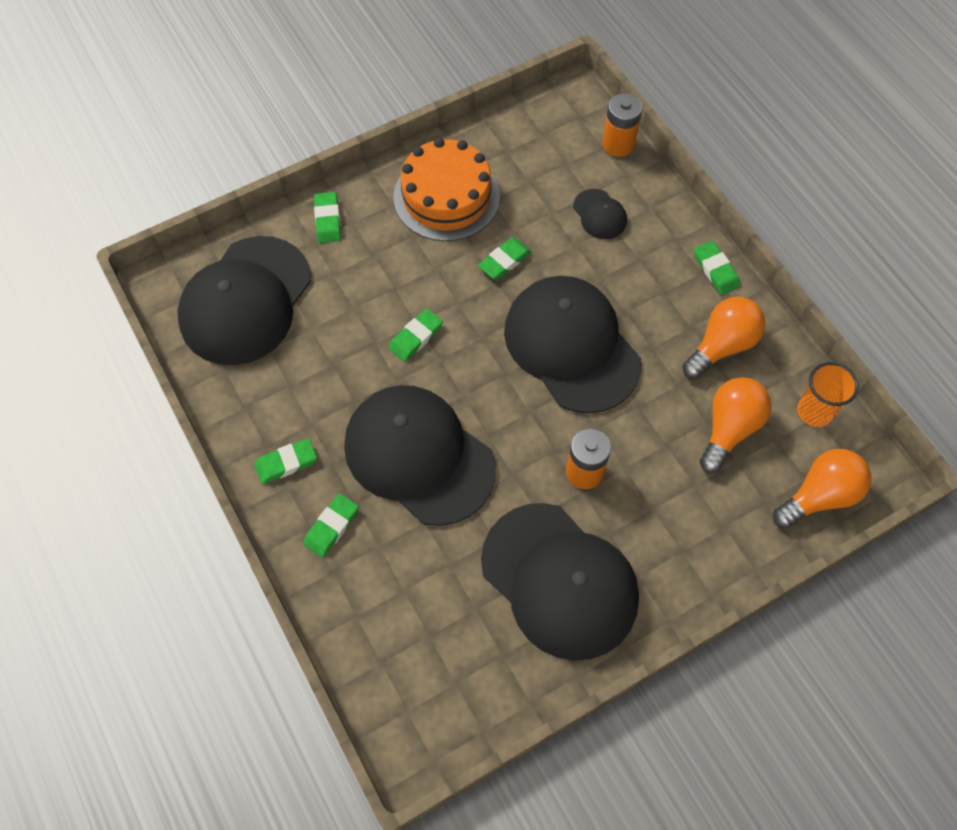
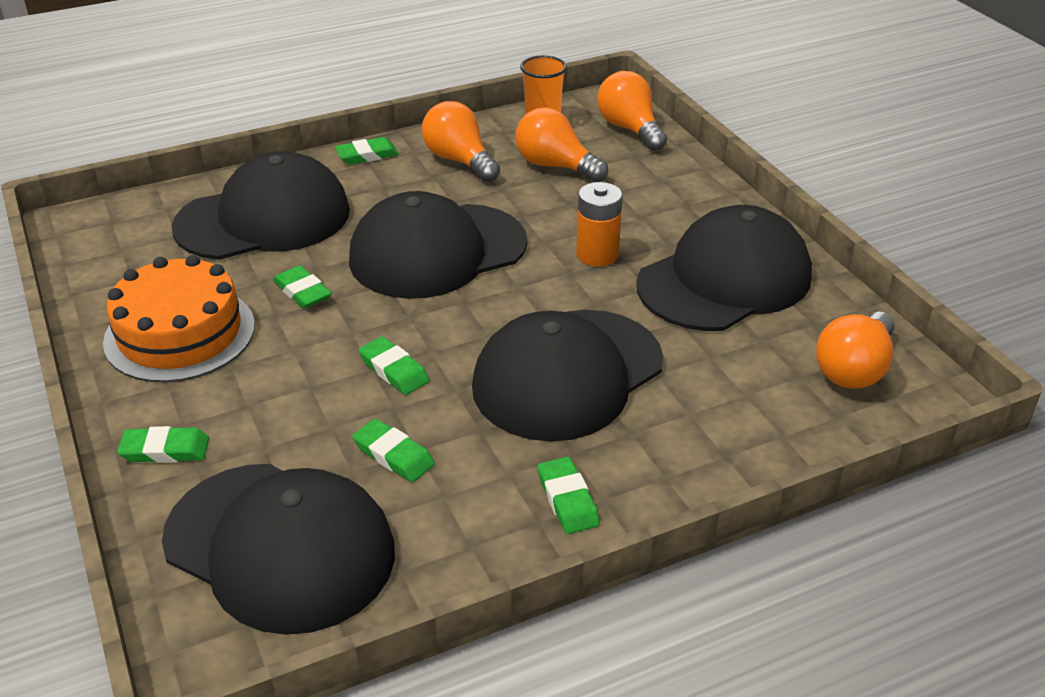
camera: 85 degrees left, 25 degrees down
green eraser [303,493,359,558] -> green eraser moved to [352,419,435,482]
black cap [573,189,627,239] -> black cap [172,151,350,260], size x2.35
orange battery [602,93,642,157] -> none
none -> orange light bulb [816,312,895,389]

